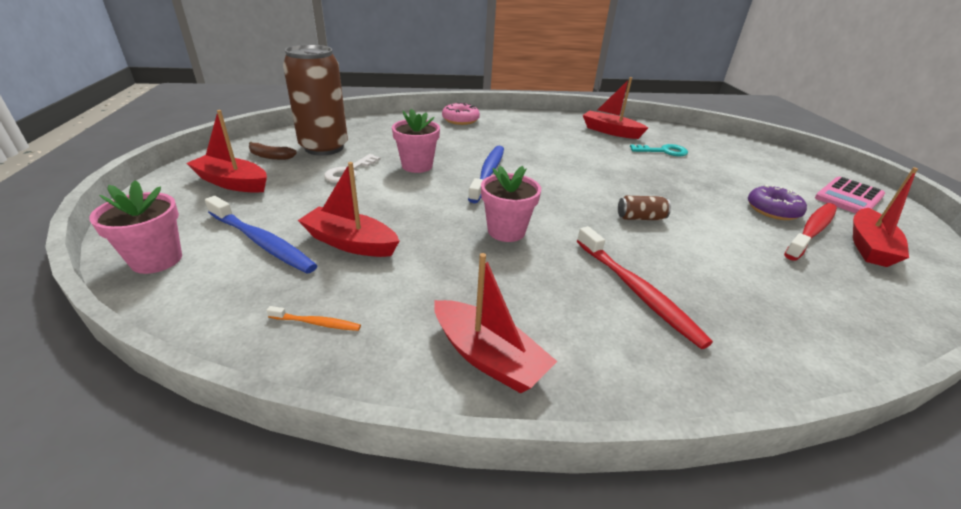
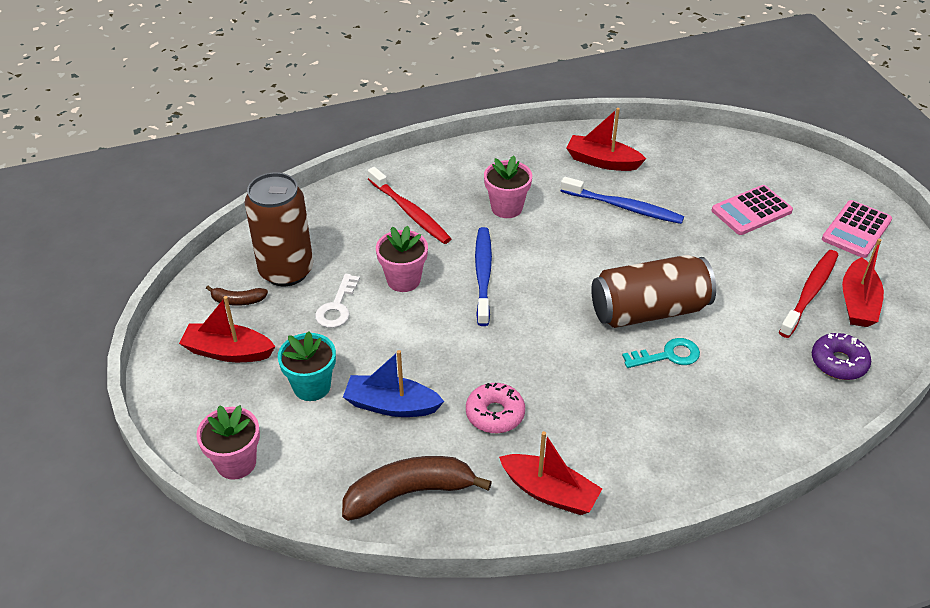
camera: 10 degrees left, 10 degrees up
blue toothbrush [205,196,318,274] -> blue toothbrush moved to [561,177,684,224]
orange toothbrush [266,306,361,331] -> brown banana [342,456,492,521]
red boat [298,162,399,257] -> blue boat [343,350,444,417]
pink donut [442,102,480,125] -> pink donut moved to [466,383,525,433]
pink flower pot [481,166,541,242] -> pink flower pot moved to [484,156,532,218]
red toothbrush [577,226,713,349] -> red toothbrush moved to [368,167,451,244]
brown can [618,196,671,220] -> brown can [591,255,716,328], size x2.45
turquoise key [630,144,688,156] -> turquoise key moved to [622,338,700,368]
purple donut [748,185,807,220] -> purple donut moved to [812,333,871,380]
none -> turquoise flower pot [278,332,336,401]
none -> pink calculator [712,185,793,235]

